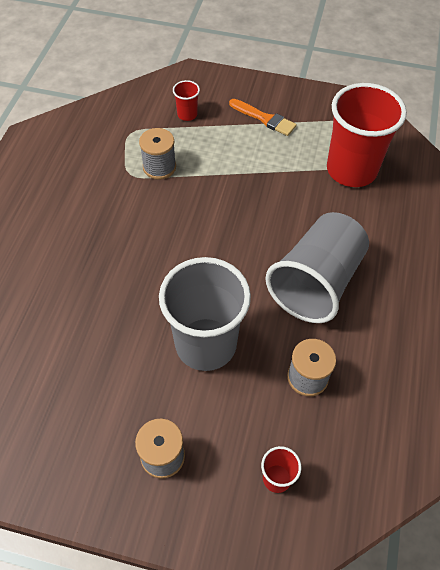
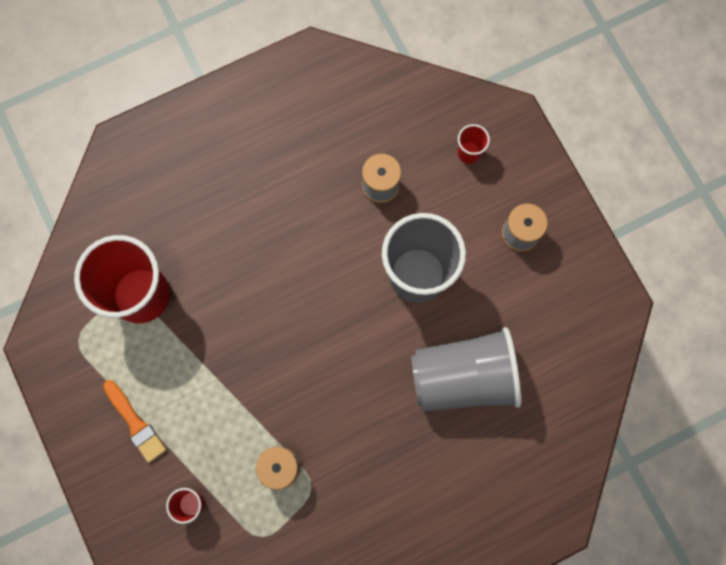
camera: 130 degrees left, 20 degrees up
orange brush [229,99,297,136] -> orange brush turned 150 degrees clockwise [103,380,166,463]
grey cup [265,212,369,323] -> grey cup moved to [411,327,521,411]

